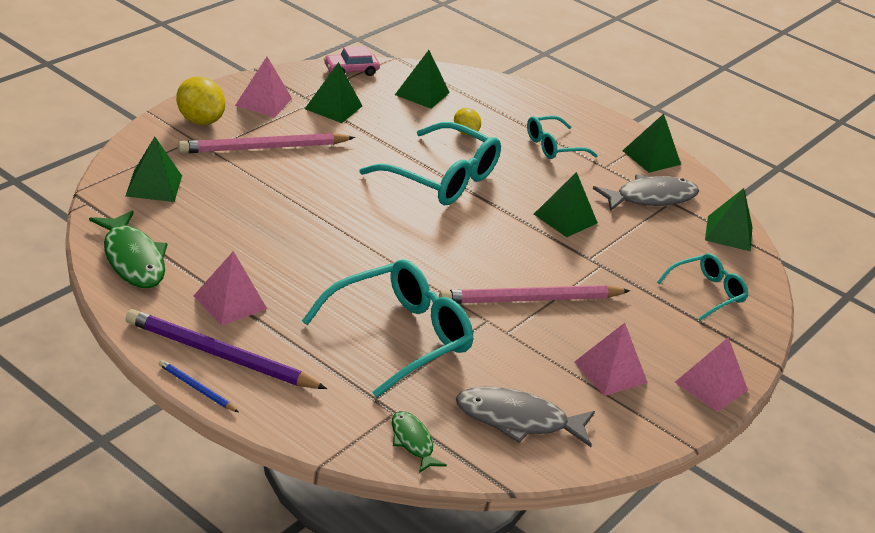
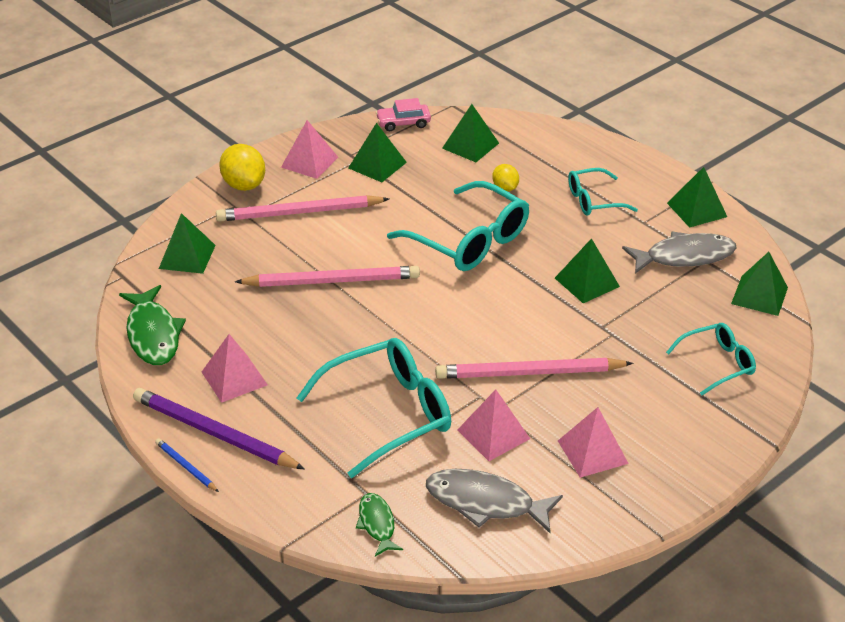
camera: 15 degrees right, 5 degrees up
pink pyramid [675,337,748,412] -> pink pyramid moved to [457,389,530,461]
none -> pink pencil [235,266,420,287]

